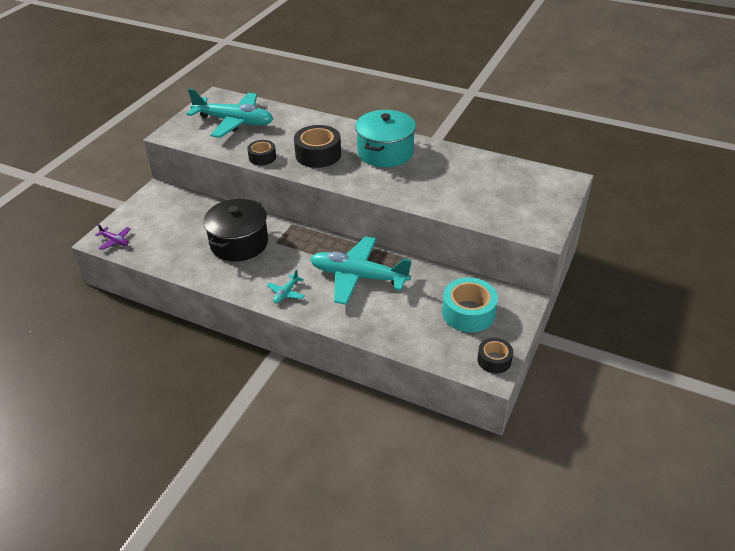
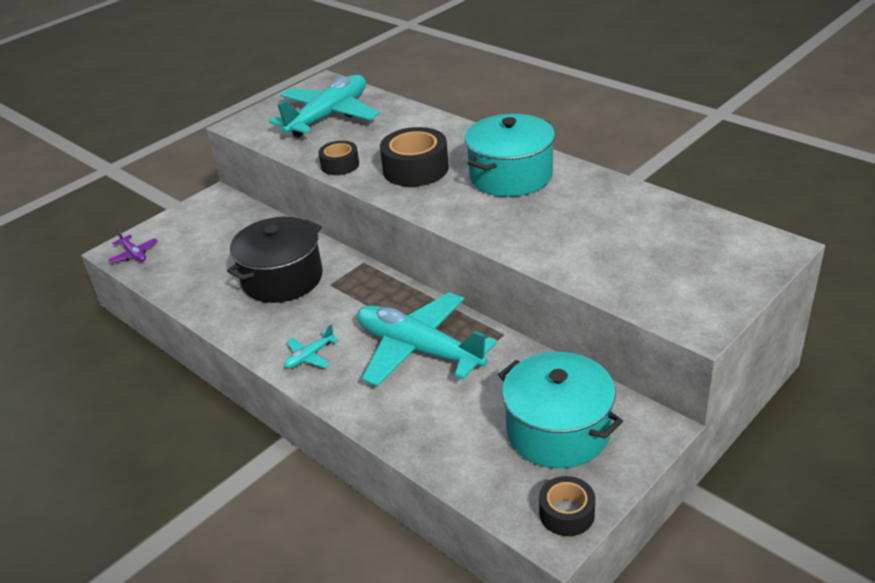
camera: 20 degrees right, 5 degrees down
turquoise plane [187,89,273,138] -> turquoise plane turned 90 degrees counterclockwise [269,75,380,137]
turquoise tape [442,277,498,333] -> turquoise pot [498,352,623,468]

